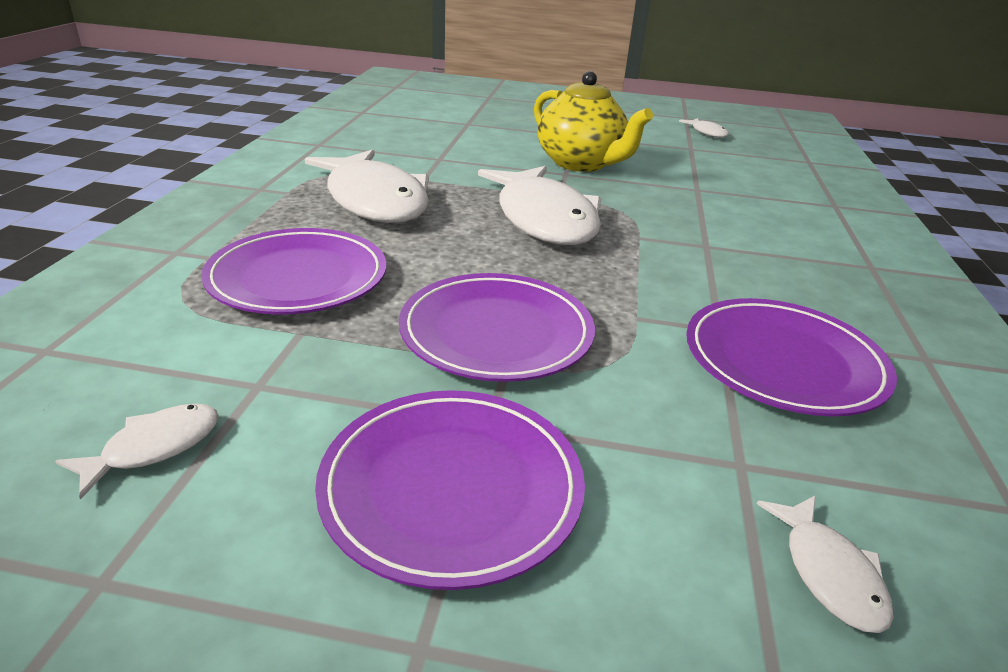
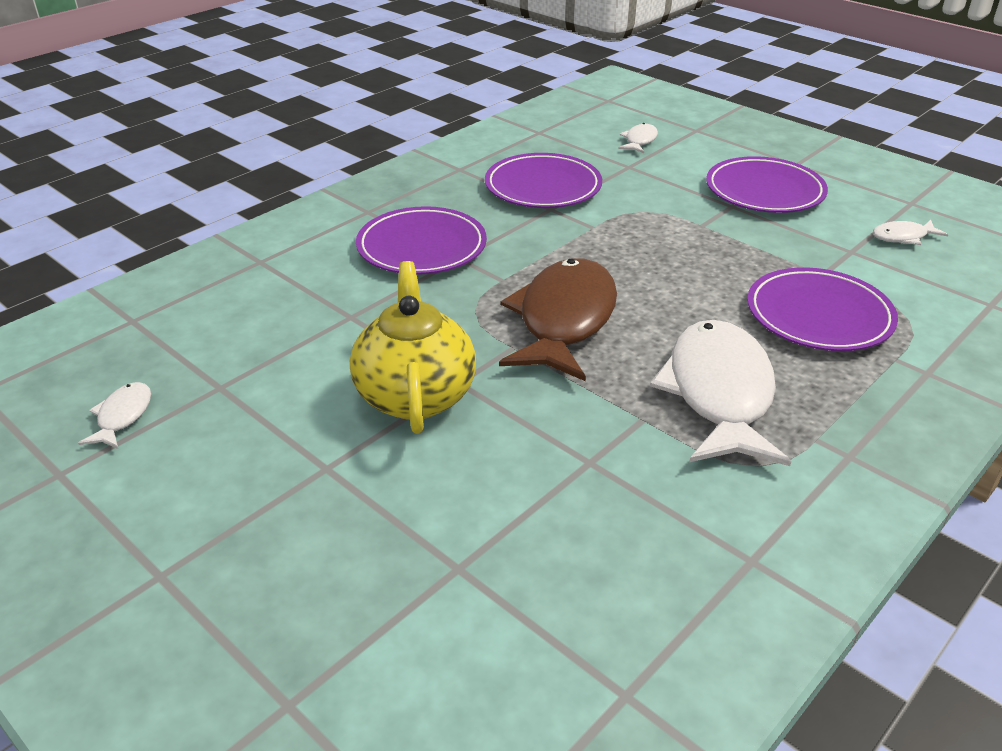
camera: 145 degrees left, 5 degrees up
purple plate [399,273,595,382] -> purple plate moved to [356,206,487,275]
white fish [478,166,601,245] -> brown fish [499,258,617,381]

